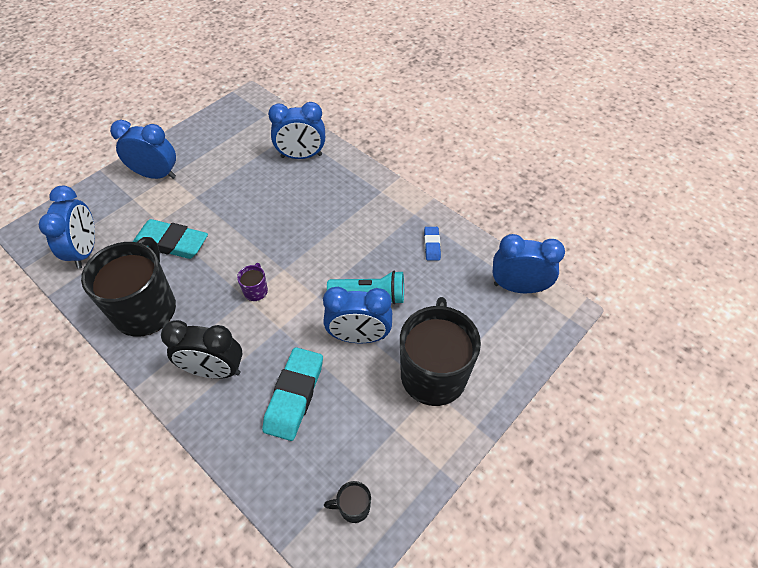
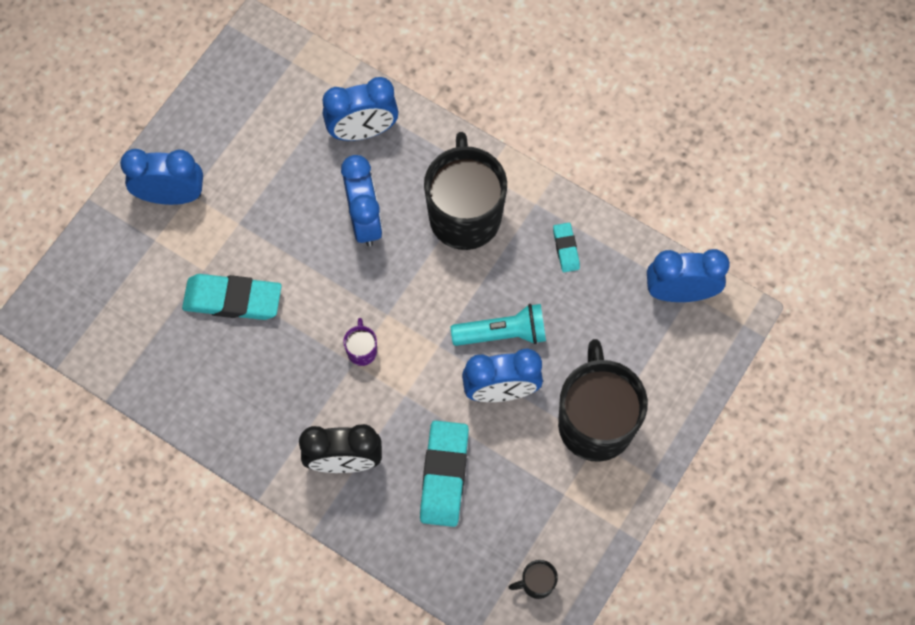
camera: 10 degrees left, 15 degrees up
blue clock [39,186,95,269] -> blue clock moved to [341,155,382,247]
black mug [81,237,176,336] -> black mug moved to [424,132,507,250]
blue eraser [424,227,441,260] -> turquoise eraser [553,223,580,272]

